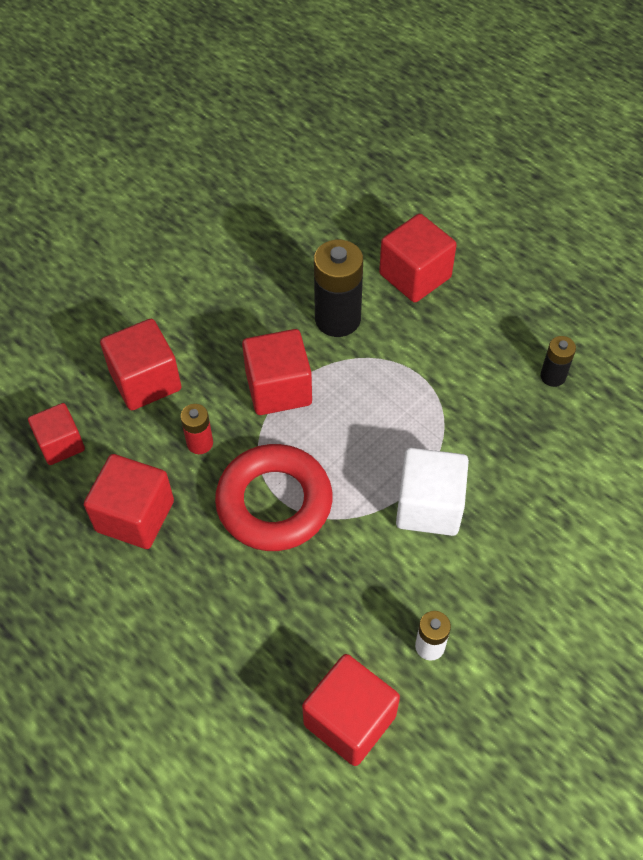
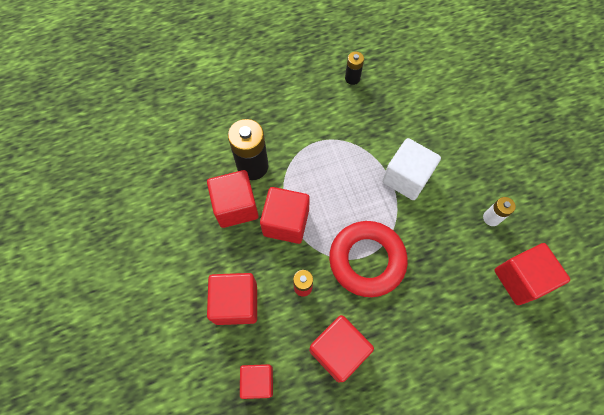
camera: 65 degrees left, 10 degrees up
red cube [379,214,457,303] -> red cube moved to [207,170,259,228]

